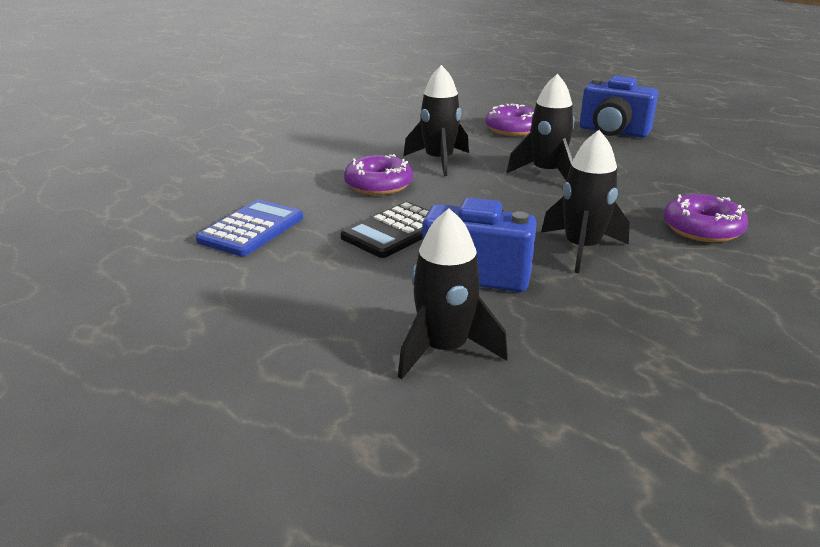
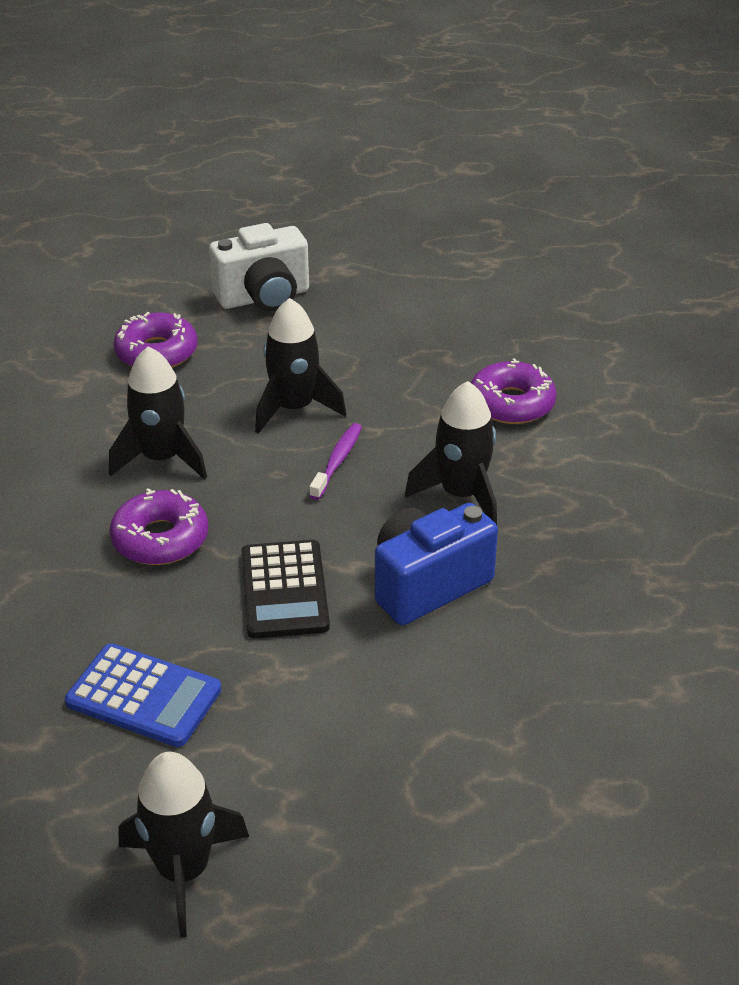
camera: 50 degrees left, 10 degrees up
blue calculator [196,200,303,256] -> blue calculator turned 135 degrees clockwise [65,643,221,747]
black rocket [398,208,508,379] -> black rocket moved to [119,752,249,937]
blue camera [580,75,658,138] -> white camera [209,223,309,312]
none -> purple toothbrush [309,423,362,500]

